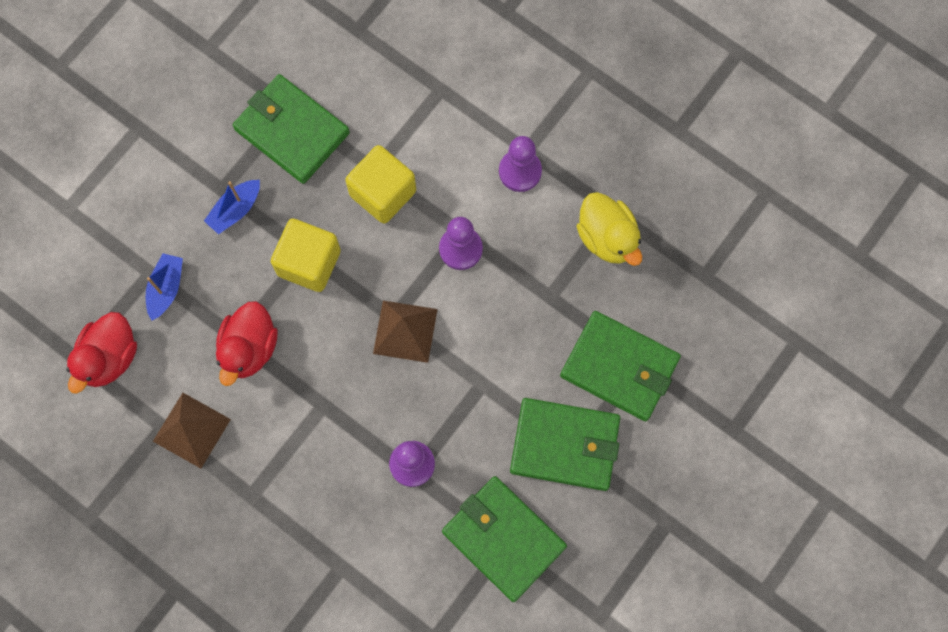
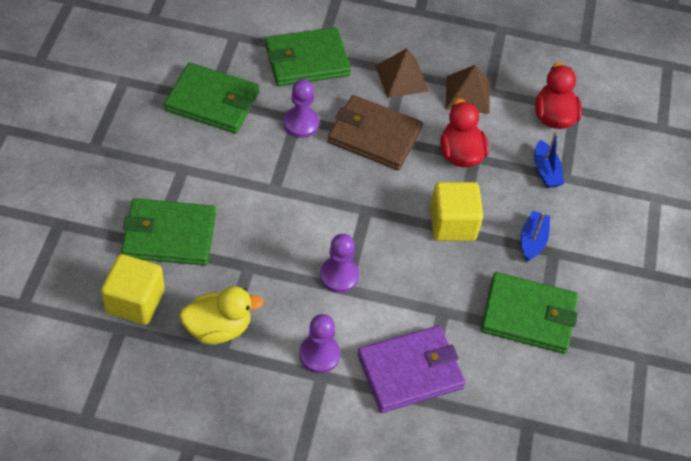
camera: 150 degrees right, 20 degrees down
yellow cube [345,145,416,224] -> yellow cube moved to [101,254,165,325]
brown pyramid [373,301,438,363] -> brown pyramid moved to [375,48,429,98]
green wallet [510,398,620,491] -> green wallet moved to [265,27,351,86]
yellow duck [576,192,642,266] -> yellow duck turned 135 degrees clockwise [179,286,264,344]
none -> brown wallet [328,95,423,170]
none -> purple wallet [357,326,466,413]

